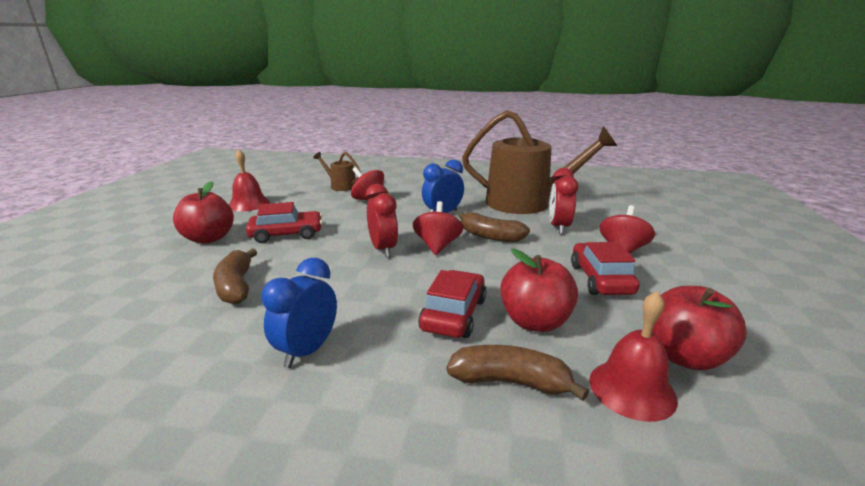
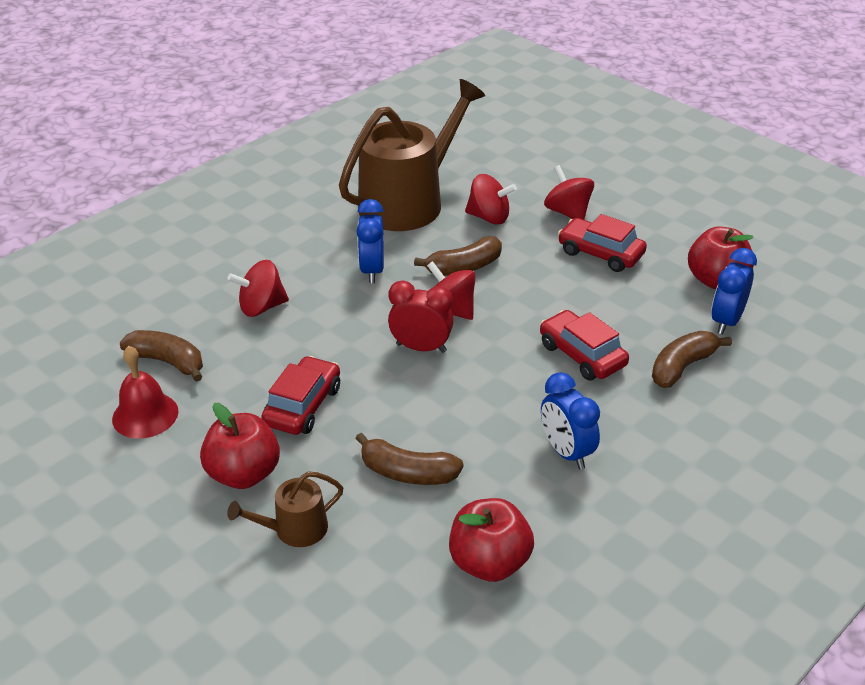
camera: 55 degrees left, 15 degrees up
brown watering can [313,152,361,191] -> brown watering can moved to [227,471,343,547]
red apple [500,249,578,332] -> red apple moved to [449,498,534,582]
red clock [549,168,578,234] -> red spinning top [465,174,517,225]
red bell [589,291,678,422] -> blue clock [711,248,757,335]
none -> brown banana [120,330,203,382]

